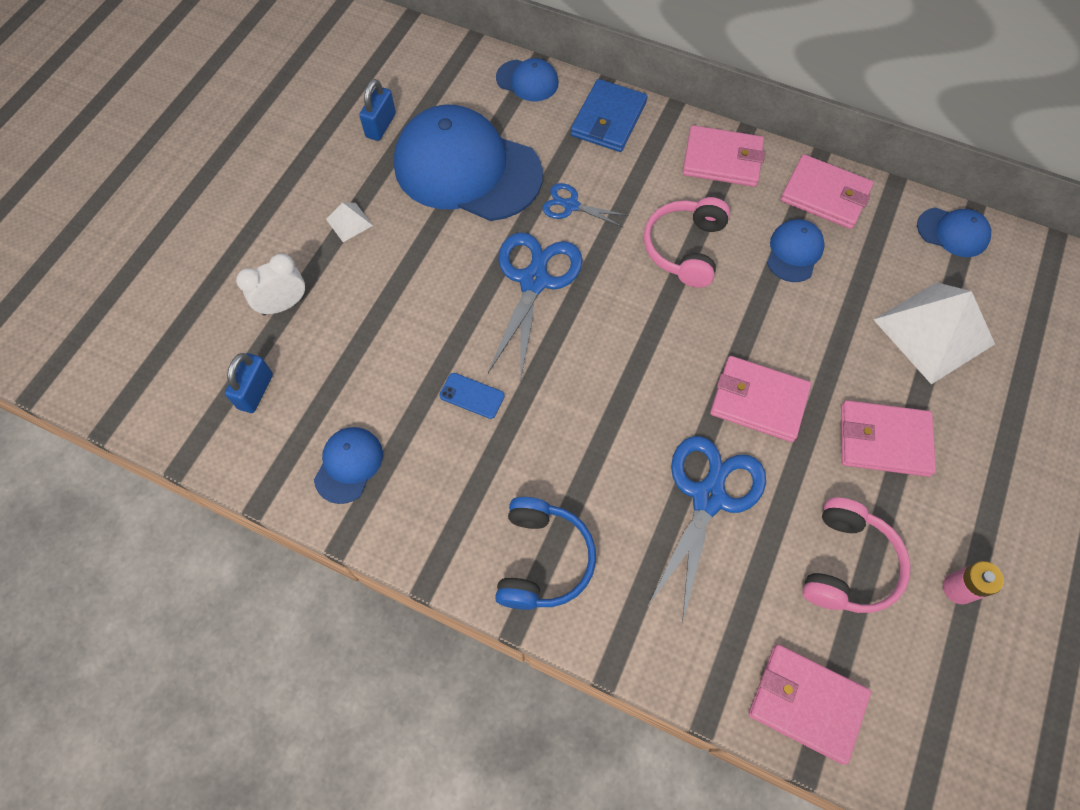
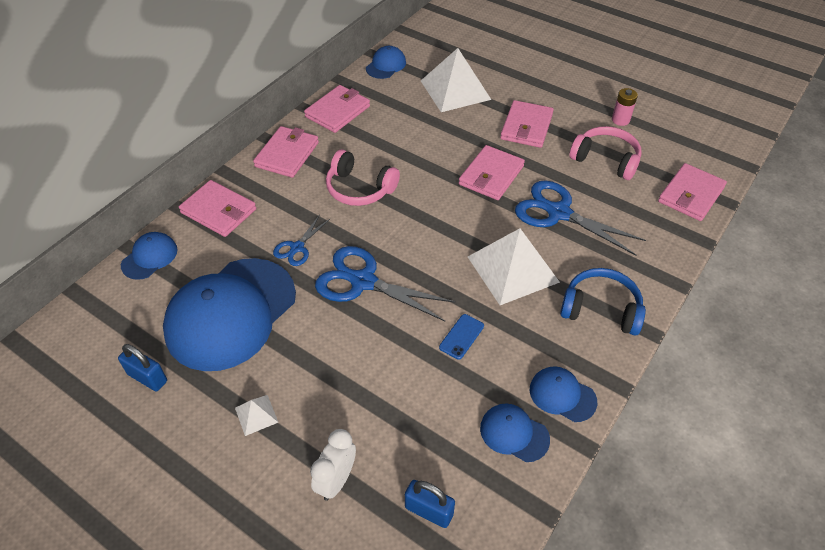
camera: 80 degrees left, 15 degrees down
white clock [236,253,305,316] -> white clock turned 45 degrees clockwise [310,429,356,501]
blue wallet [570,79,647,152] -> pink wallet [179,180,256,237]
blue cap [767,219,825,282] -> blue cap moved to [530,366,597,422]
none -> white pyramid [468,228,560,305]

